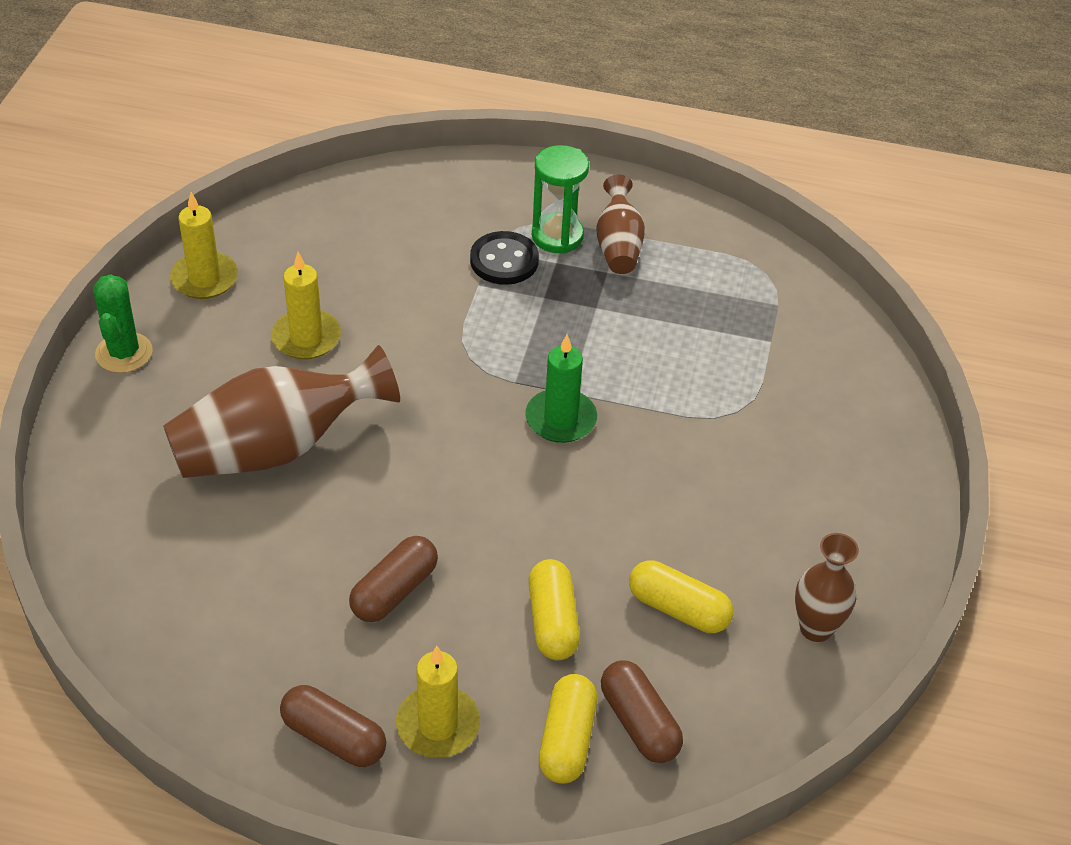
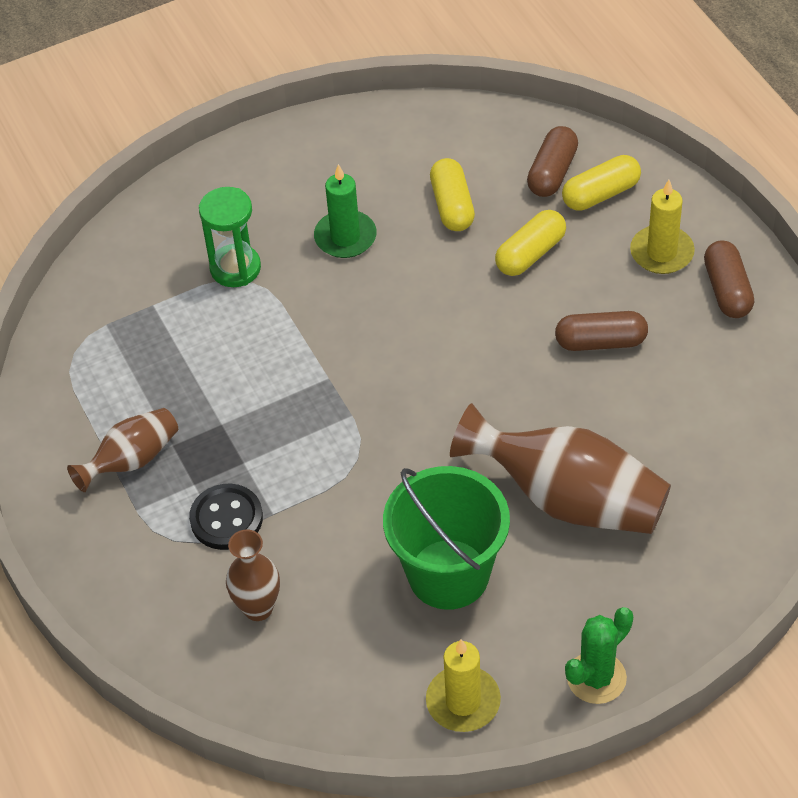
camera: 125 degrees left, 5 degrees up
yellow candle [271,252,341,360] -> green bucket [383,466,510,610]
green candle [525,334,597,443] -> green candle moved to [314,164,377,258]
green hourglass [532,145,589,253] -> green hourglass moved to [199,187,261,287]
brown vase [795,533,859,642] -> brown vase moved to [226,529,280,621]

